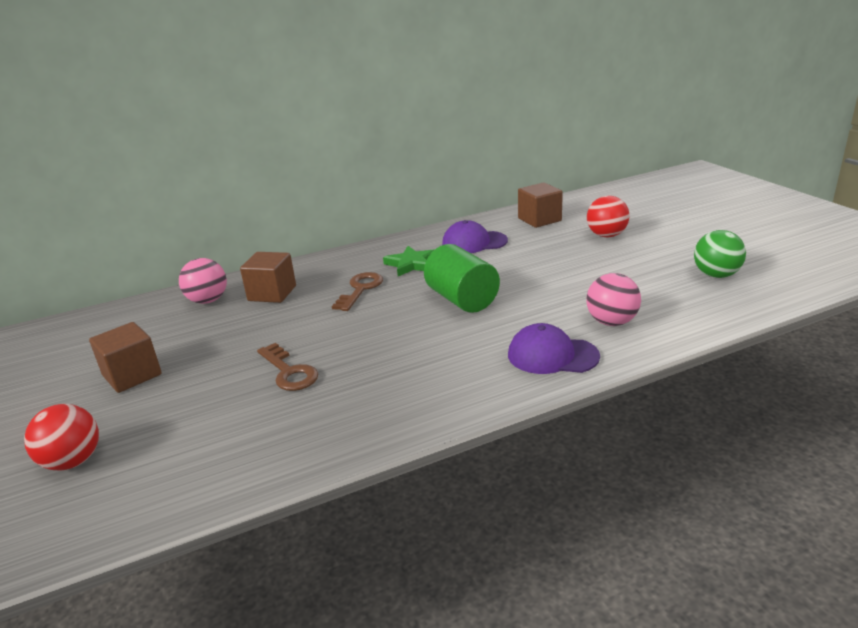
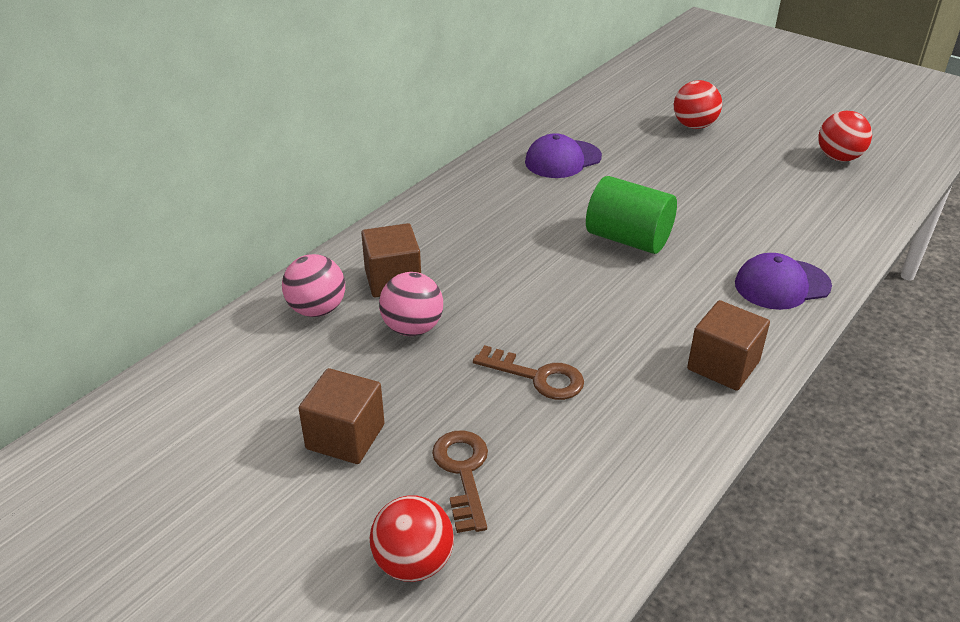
camera: 30 degrees left, 10 degrees up
brown key [332,272,383,311] -> brown key moved to [432,430,488,533]
green star [383,246,435,276] -> none
brown cube [518,182,563,228] -> brown cube moved to [687,300,770,391]
pink ball [586,273,641,326] -> pink ball moved to [379,272,443,336]
green ball [694,230,746,278] -> red ball [818,111,872,162]

